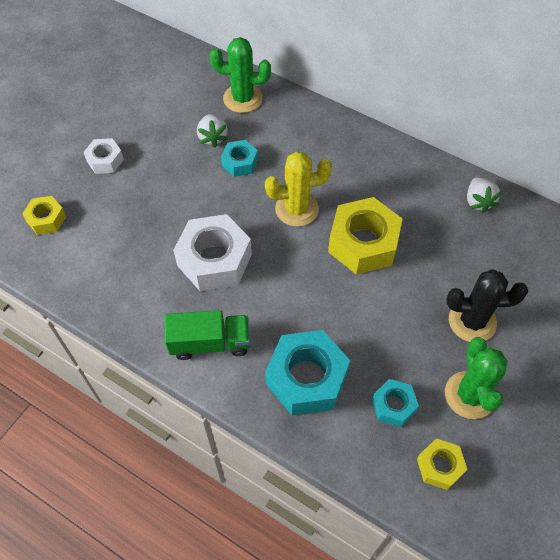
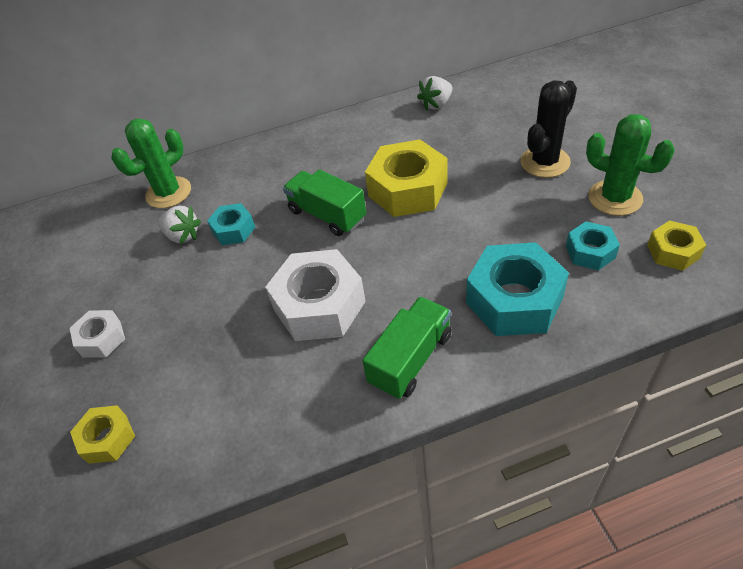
camera: 45 degrees left, 10 degrees down
yellow cactus [265,151,332,227] -> green truck [283,169,366,236]
white strawberry [467,177,502,213] -> white strawberry turned 105 degrees clockwise [417,76,453,111]

